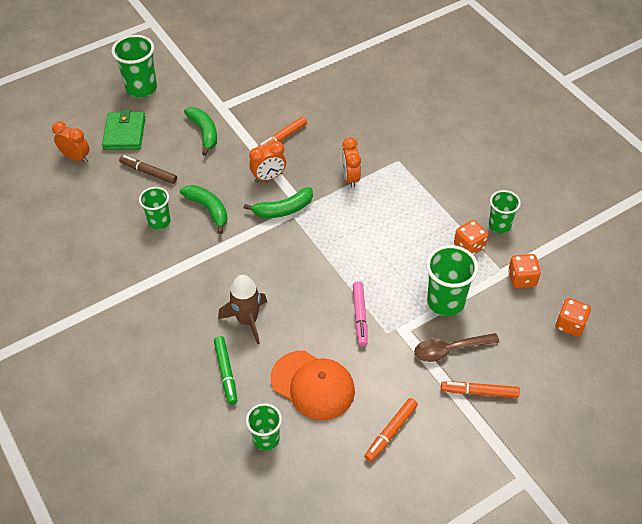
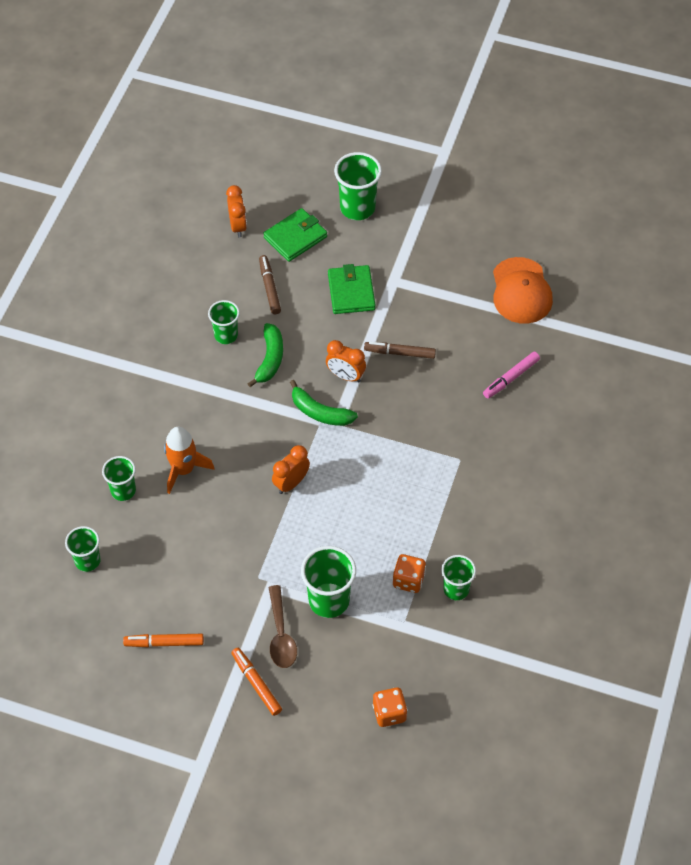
camera: 50 degrees right, 5 degrees up
green banana [184,107,217,156] -> green wallet [328,264,375,314]
green marker [214,336,238,405] -> green cup [102,456,136,501]
brown rocket [218,275,267,344] -> orange rocket [164,427,214,494]
orange marker [257,117,307,149] -> brown marker [364,342,436,359]
orange cap [271,351,355,420] -> orange cap moved to [493,257,553,324]
orange clock [342,137,361,188] -> orange clock moved to [272,445,310,494]
pink marker [353,281,368,347] -> pink marker moved to [483,352,540,399]
brown spoon [414,333,500,362] -> brown spoon turned 135 degrees counterclockwise [268,585,297,668]
orange dice [508,254,541,288] -> none

